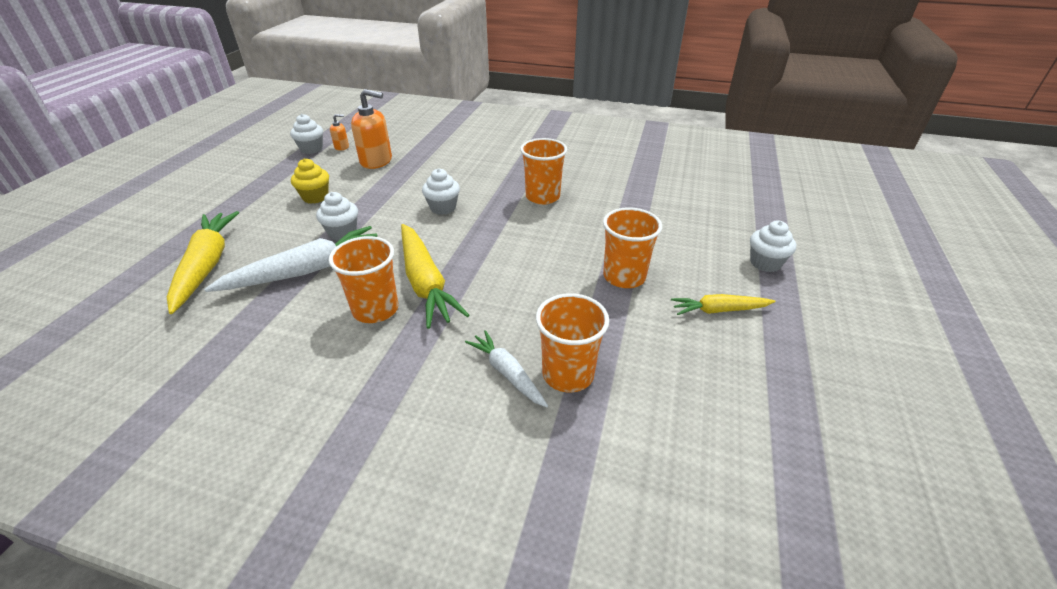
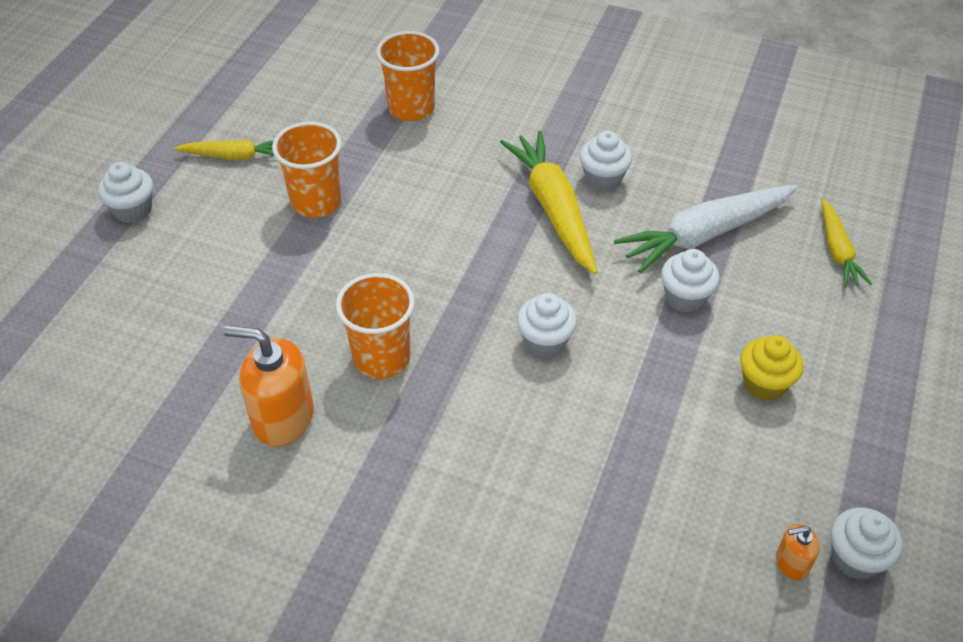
camera: 175 degrees left, 10 degrees up
yellow carrot [167,211,239,314] -> yellow carrot [821,199,872,287], size x0.57
orange cup [328,236,398,323] -> white cupcake [580,131,632,191]
orange soap dispenser [351,89,392,169] -> orange soap dispenser moved to [224,326,314,447]
white carrot [465,330,548,408] -> none

